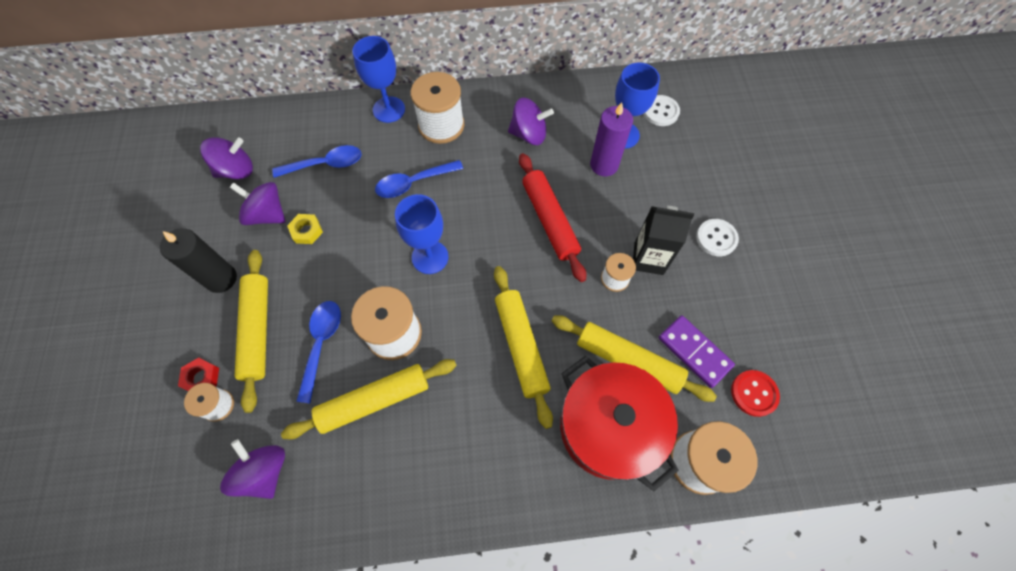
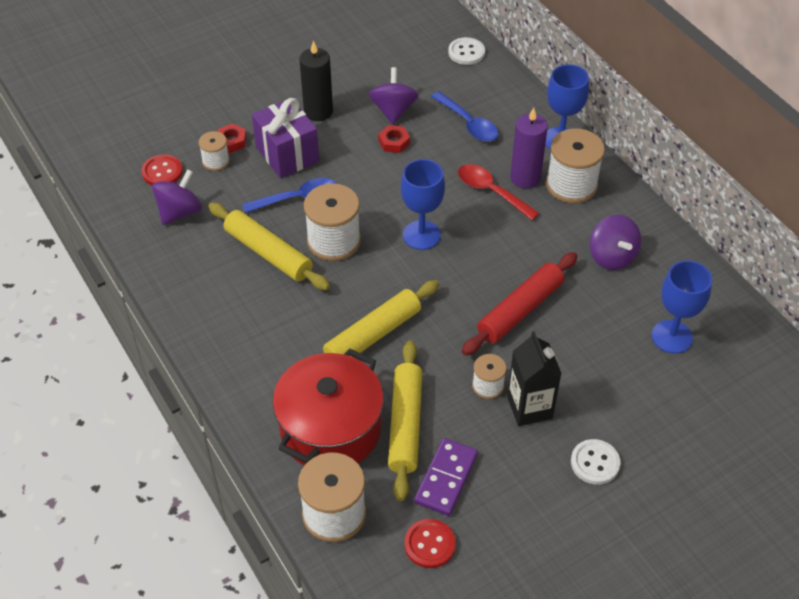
camera: 65 degrees right, 15 degrees down
purple spinning top [200,137,253,179] -> none
yellow rolling pin [235,250,268,413] -> purple gift [252,98,319,178]
yellow nut [287,214,323,244] -> red nut [378,125,410,153]
blue spoon [375,160,463,198] -> red spoon [458,164,540,220]
purple candle [590,102,633,176] -> purple candle moved to [510,108,548,189]
white button [644,95,680,126] -> white button moved to [448,37,485,65]
none -> red button [142,154,183,185]

